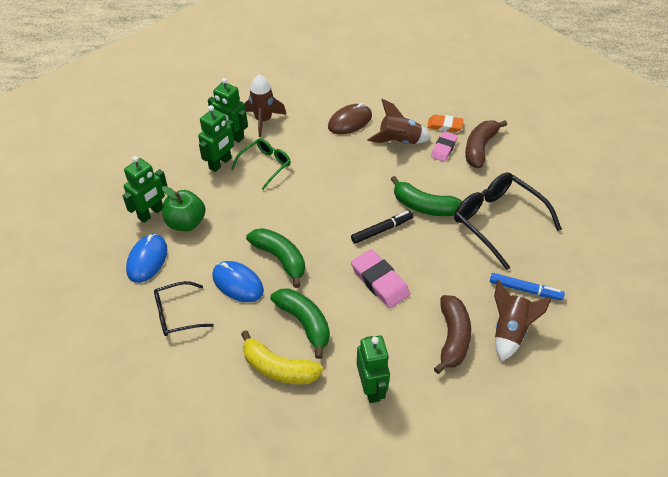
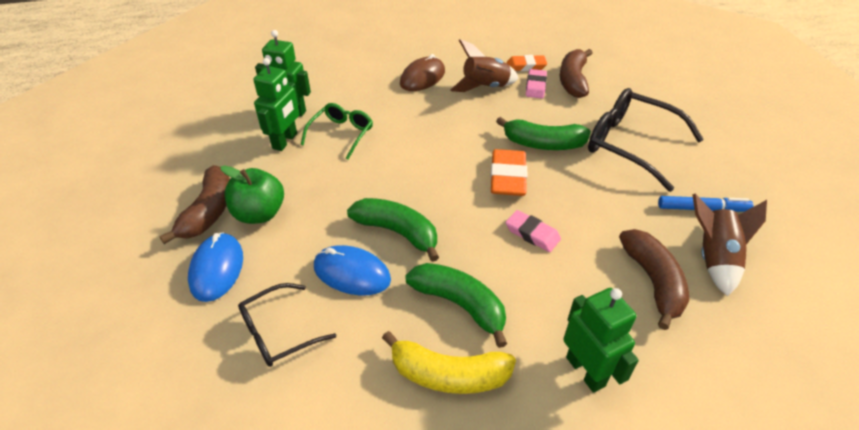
camera: 15 degrees left, 5 degrees down
green robot [123,156,168,223] -> brown banana [159,165,230,244]
brown rocket [245,75,286,137] -> none
black marker [351,211,413,244] -> orange eraser [490,149,527,196]
pink eraser [351,249,410,308] -> pink eraser [506,210,561,252], size x0.66

